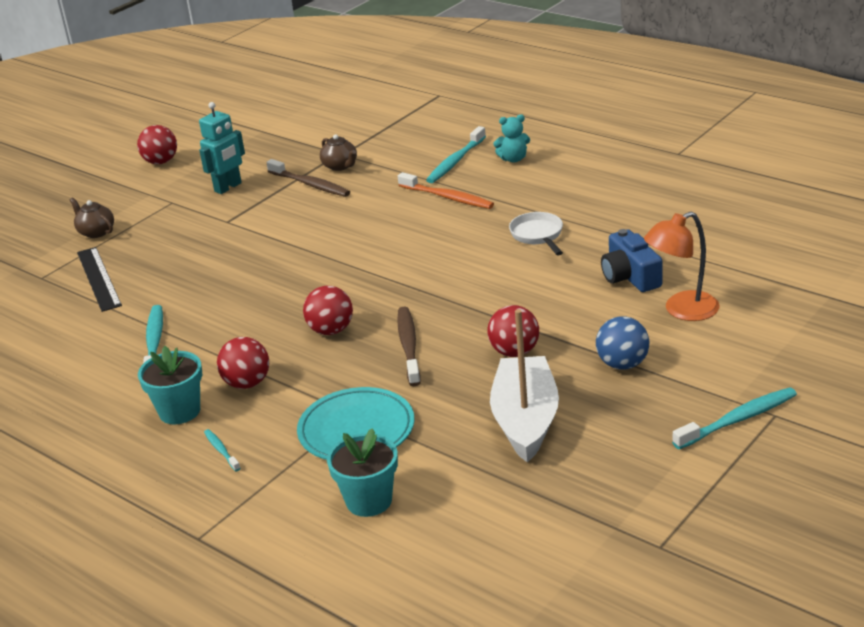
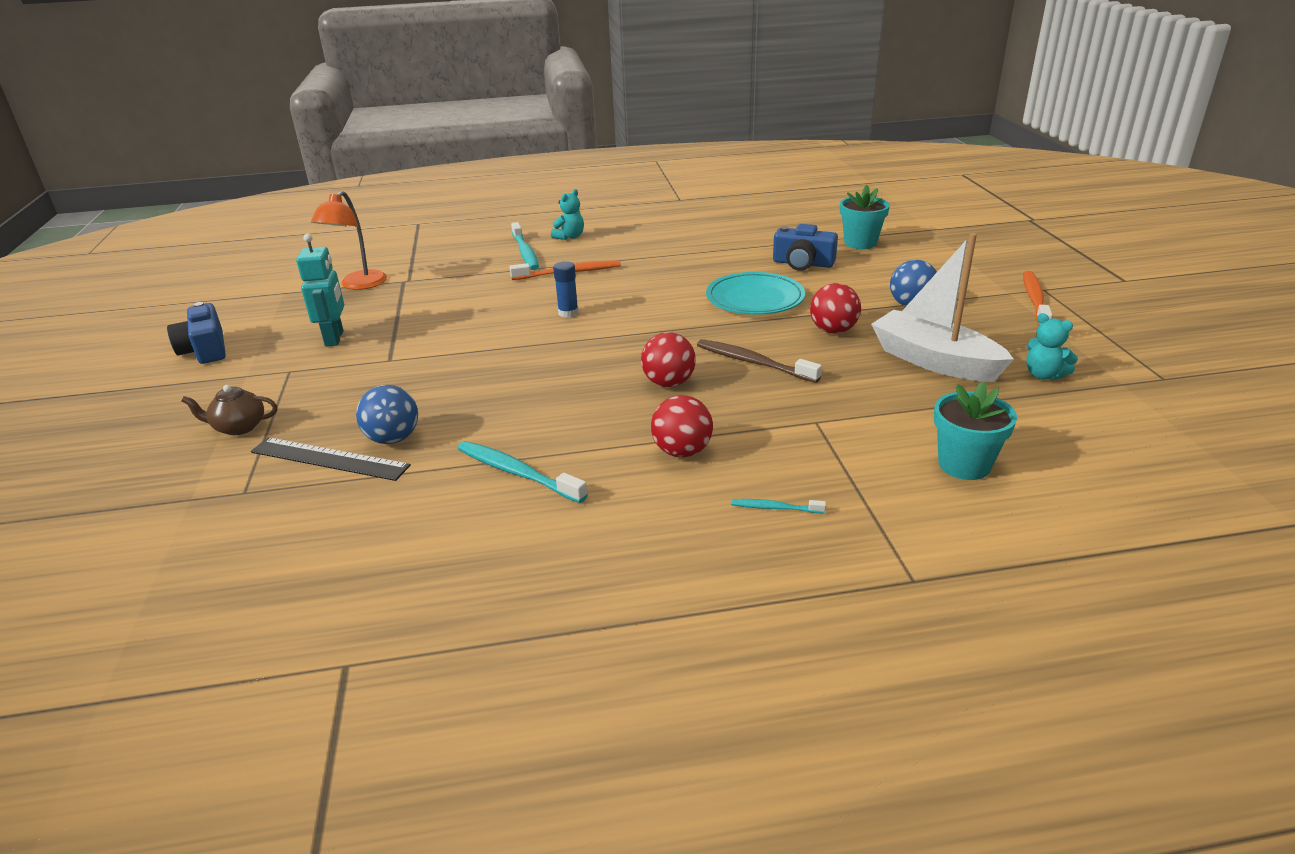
camera: 50 degrees left, 0 degrees up
red ball [137,125,177,164] -> blue camera [167,302,226,364]
turquoise flower pot [138,346,202,424] -> turquoise flower pot moved to [840,185,890,249]
brown toothbrush [266,159,350,197] -> none
turquoise plate [297,387,414,460] -> turquoise plate moved to [706,272,805,315]
brown teapot [320,134,357,171] -> none
white pan [509,212,563,256] -> none
orange lamp [644,212,719,321] -> orange lamp moved to [311,191,387,290]
turquoise toothbrush [672,387,797,449] -> orange toothbrush [1023,271,1053,325]
none -> blue ball [356,385,418,444]
none -> blue glue stick [553,261,579,318]
none -> turquoise teddy bear [1027,313,1078,380]

